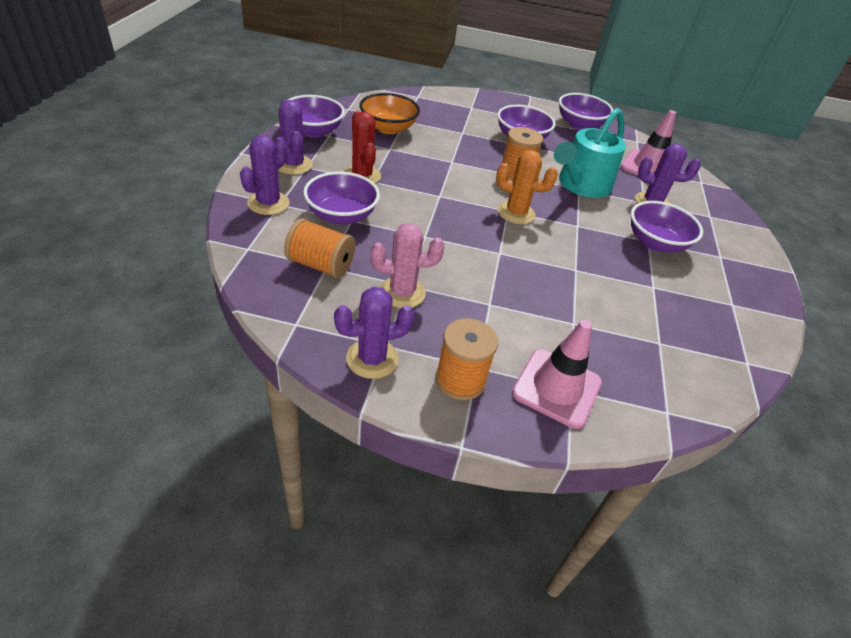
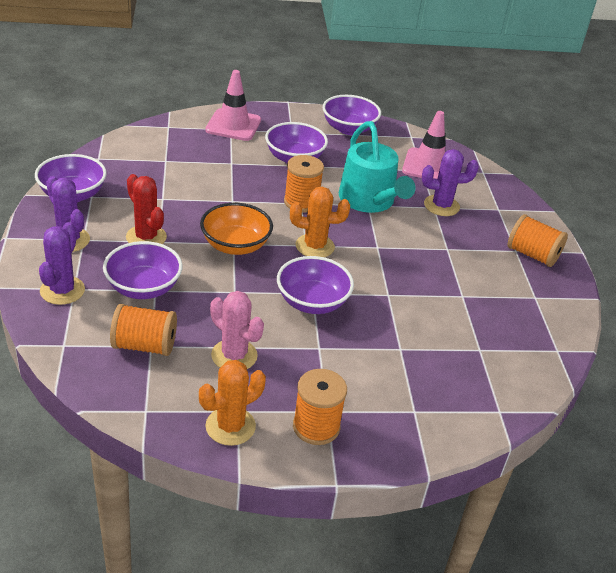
camera: 15 degrees left, 5 degrees down
purple cactus [334,287,415,379] -> orange cactus [199,360,266,446]
orange bowl [359,93,420,134] -> orange bowl moved to [200,203,273,255]
pink cactus [370,223,444,308] -> pink cactus turned 60 degrees clockwise [210,291,264,369]
pink traffic cone [512,320,602,429] -> pink traffic cone moved to [205,70,261,141]
turquoise watering can [554,108,626,198] -> turquoise watering can turned 45 degrees counterclockwise [339,121,416,213]
purple bowl [631,201,703,252] -> purple bowl moved to [277,256,354,314]
none -> orange spool [507,214,568,267]

